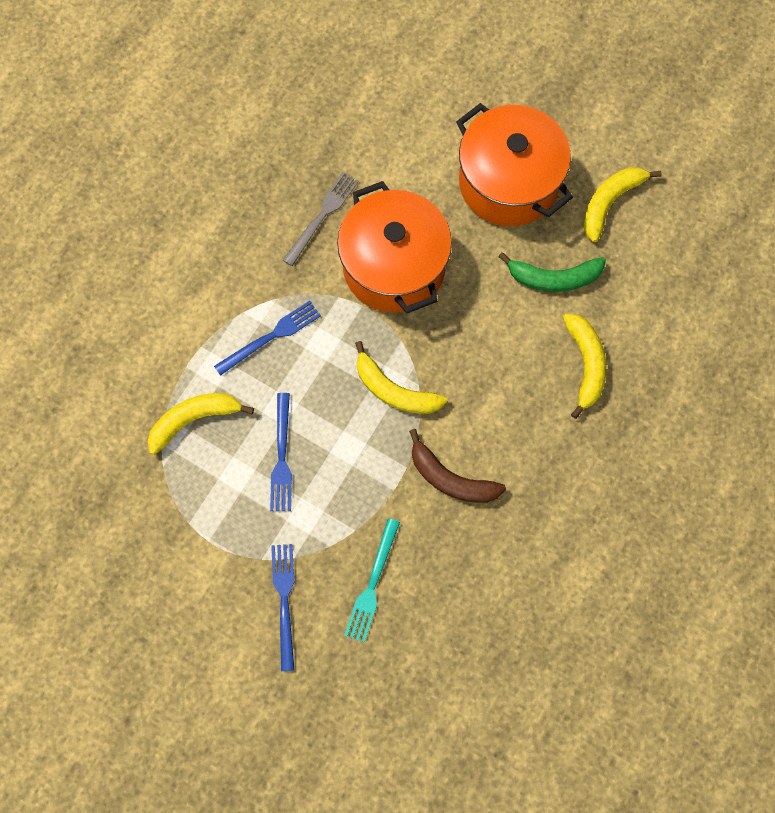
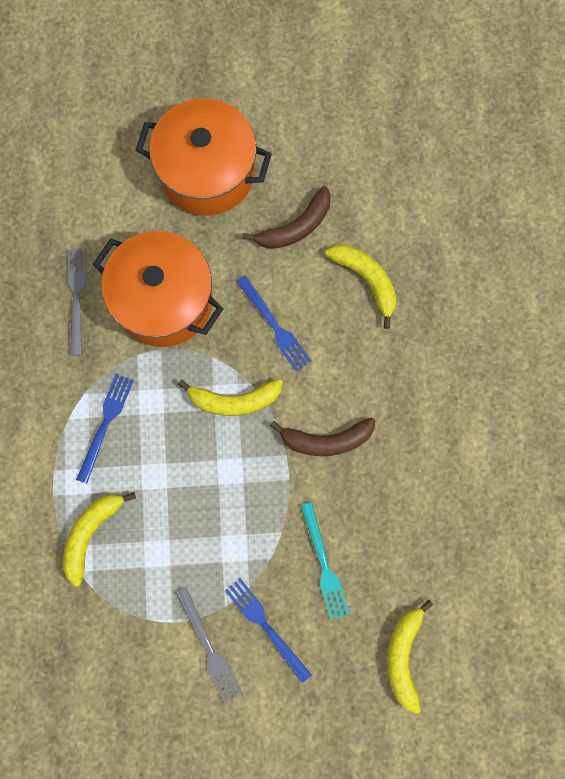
camera: 35 degrees left, 5 degrees up
blue fork [270,393,292,511] -> blue fork moved to [236,275,312,372]
green banana [498,252,606,292] -> brown banana [242,186,331,249]
yellow banana [583,167,662,242] -> yellow banana moved to [387,599,433,714]
none -> grey fork [176,587,243,704]

